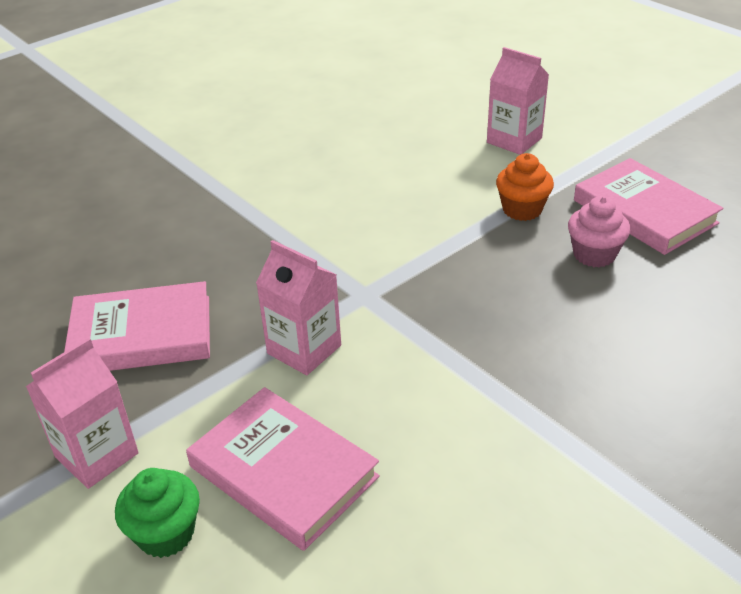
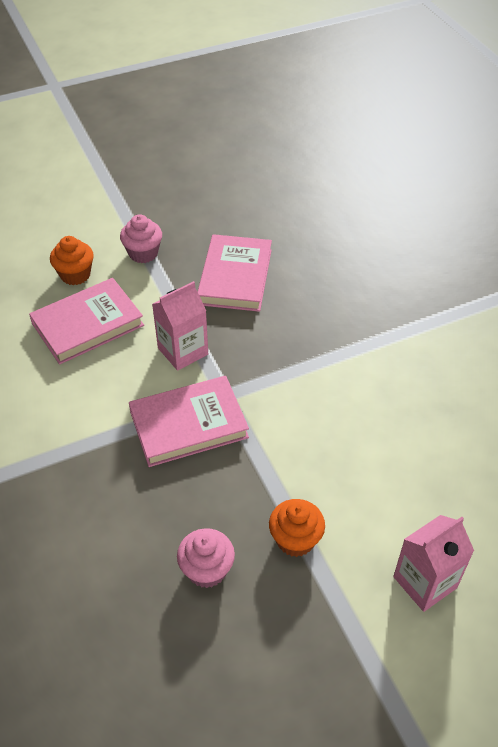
camera: 105 degrees right, 10 degrees up
pink carton [26,338,139,489] -> pink cupcake [120,214,162,263]
green cupcake [115,468,200,558] -> orange cupcake [50,236,94,285]
pink book [574,158,723,255] -> pink book moved to [129,376,249,467]

